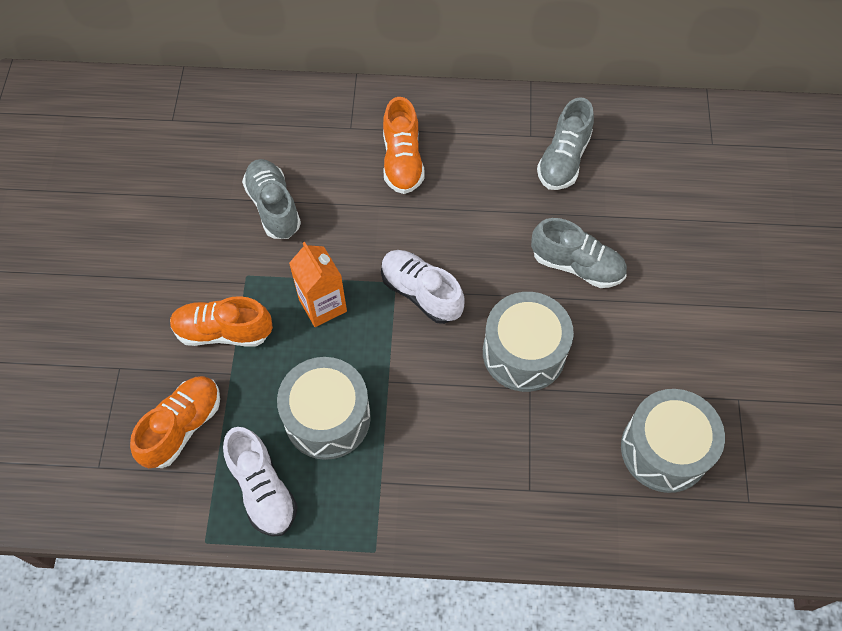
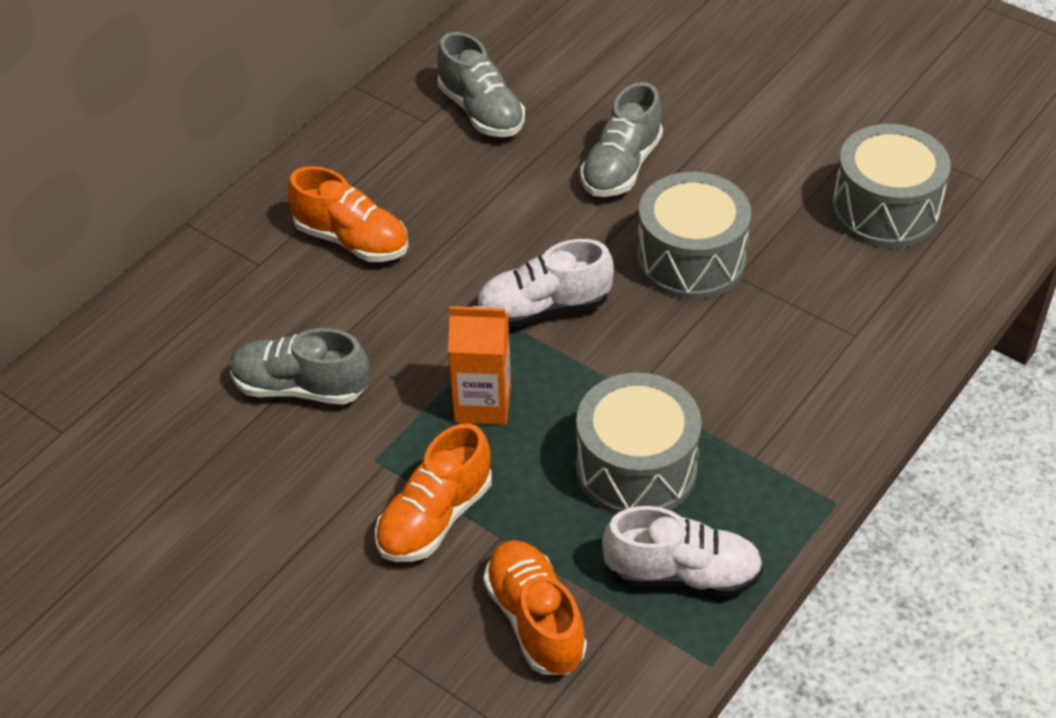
camera: 55 degrees left, 15 degrees down
grey shoe [531,218,627,288] -> grey shoe turned 150 degrees clockwise [580,82,663,197]

